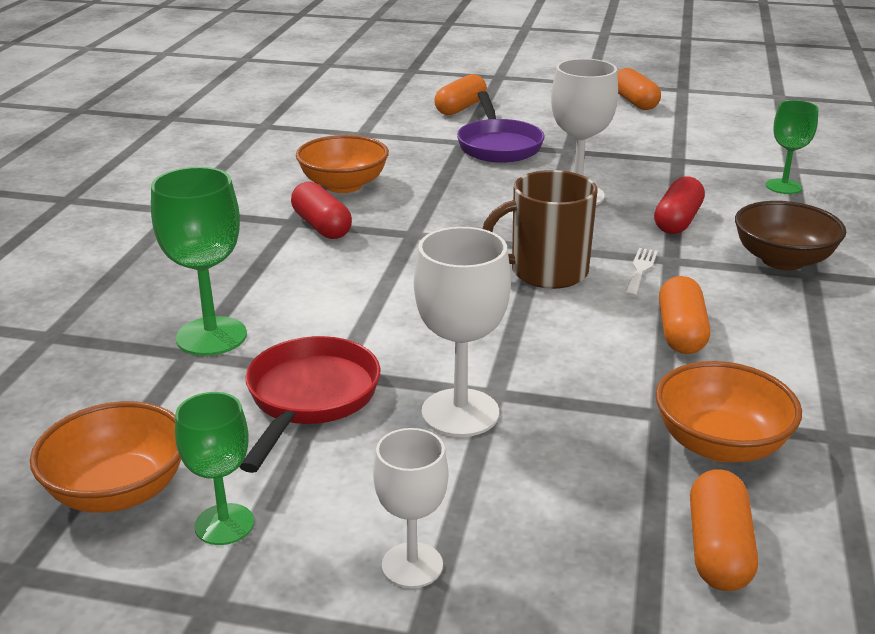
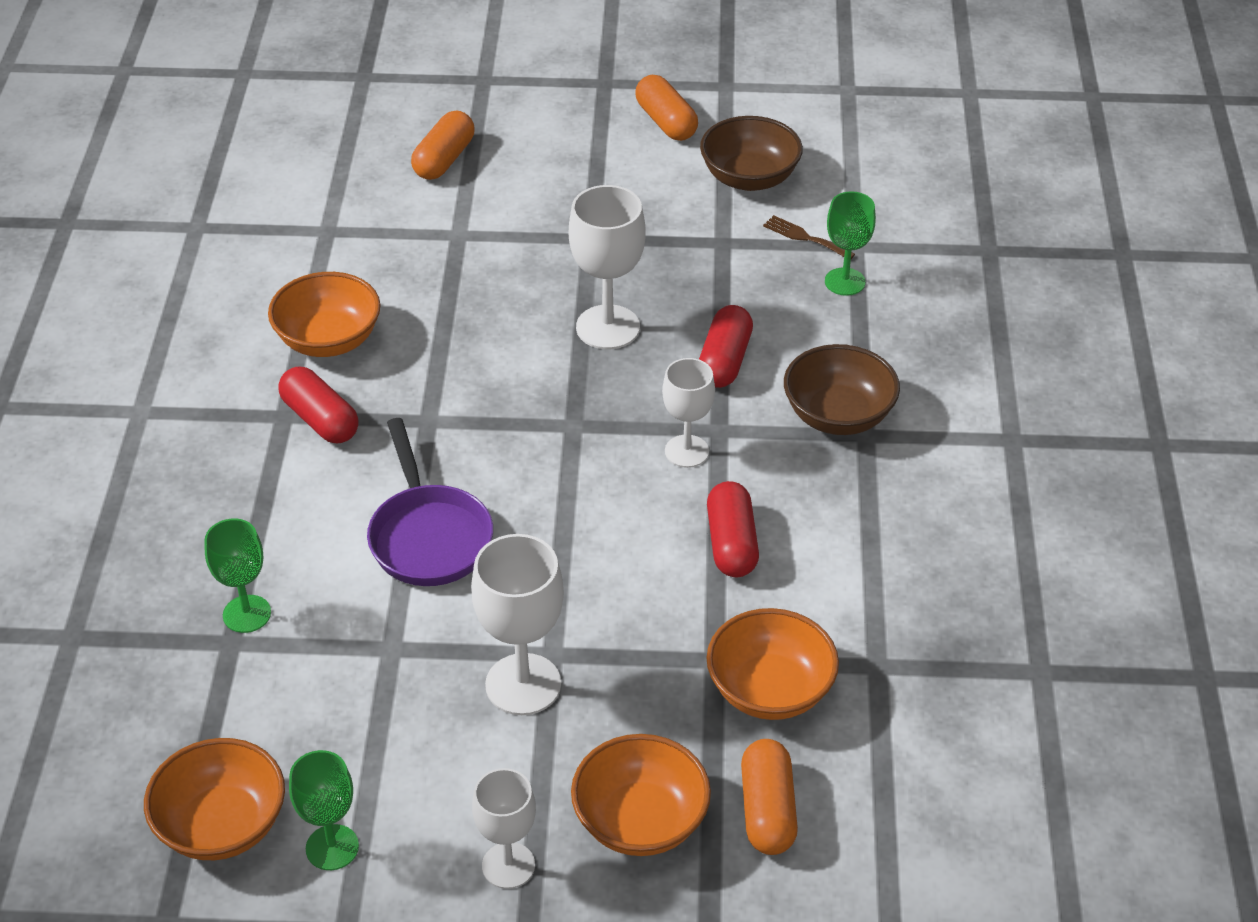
camera: 10 degrees left, 15 degrees up
green goblet [151,167,247,356] -> green goblet [205,518,271,633], size x0.65
red pan [239,336,380,473] -> none
purple pan [457,91,545,163] -> purple pan moved to [367,418,493,586]
brown mug [483,170,597,289] -> none
white fork [624,248,658,297] -> white goblet [662,358,715,468]
orange capsule [659,276,710,354] -> red capsule [707,481,759,577]
none -> orange bowl [571,734,711,856]
none -> brown bowl [700,116,803,191]
none -> brown fork [763,215,855,259]

